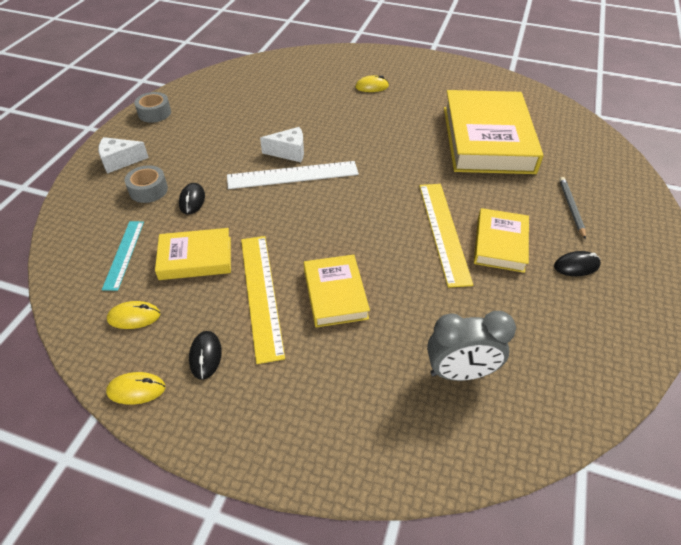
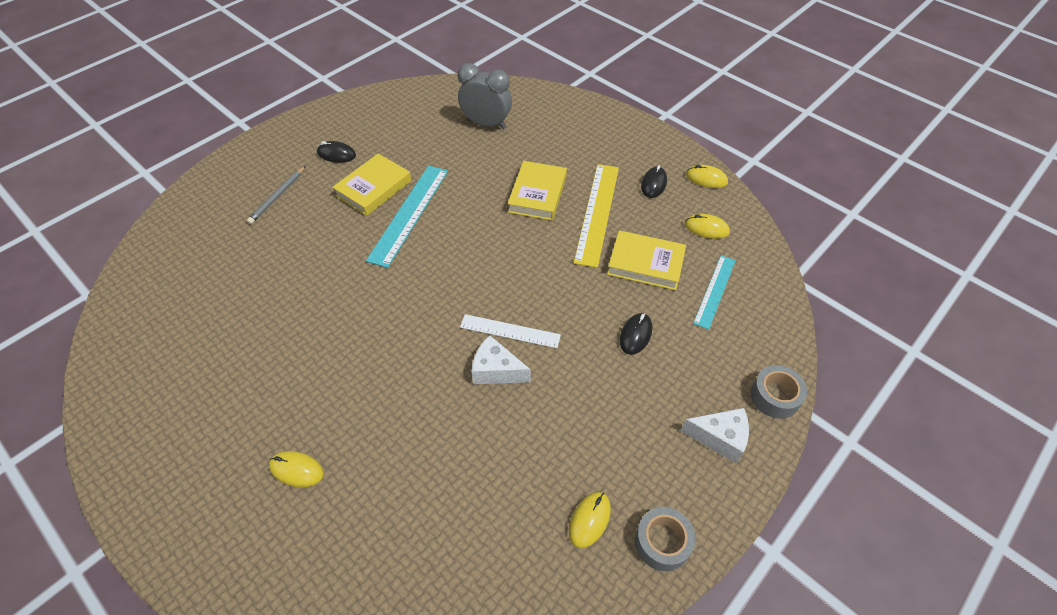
camera: 155 degrees left, 5 degrees up
grey tape [125,165,168,203] -> grey tape moved to [751,365,807,419]
white ruler [227,161,359,189] -> white ruler [460,314,561,348], size x0.62
yellow ruler [419,184,473,288] -> turquoise ruler [366,166,448,268]
yellow book [444,90,544,174] -> none
none -> yellow mouse [569,492,611,548]

